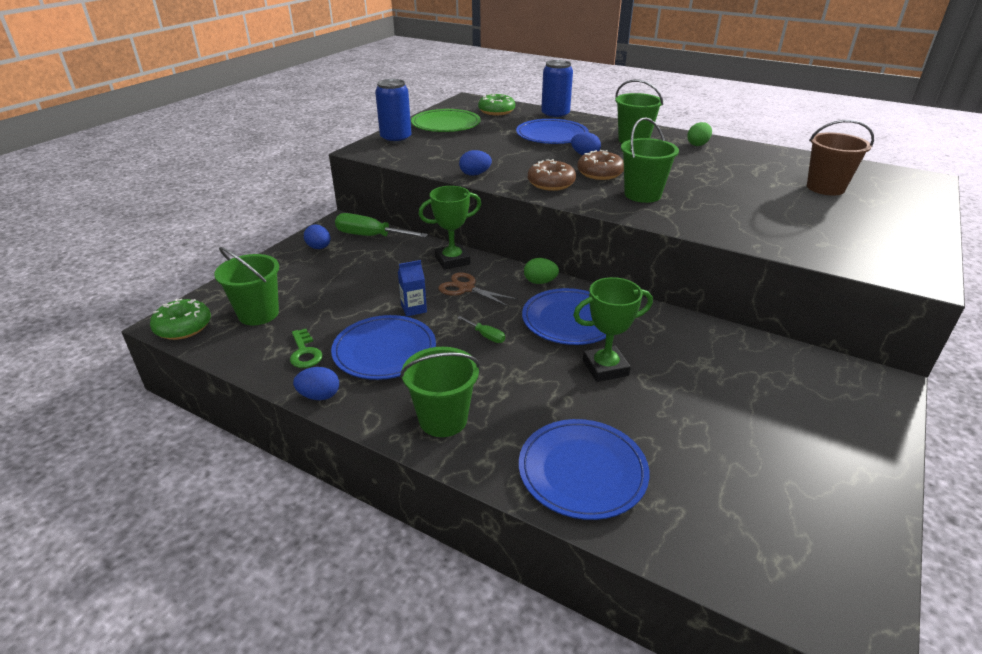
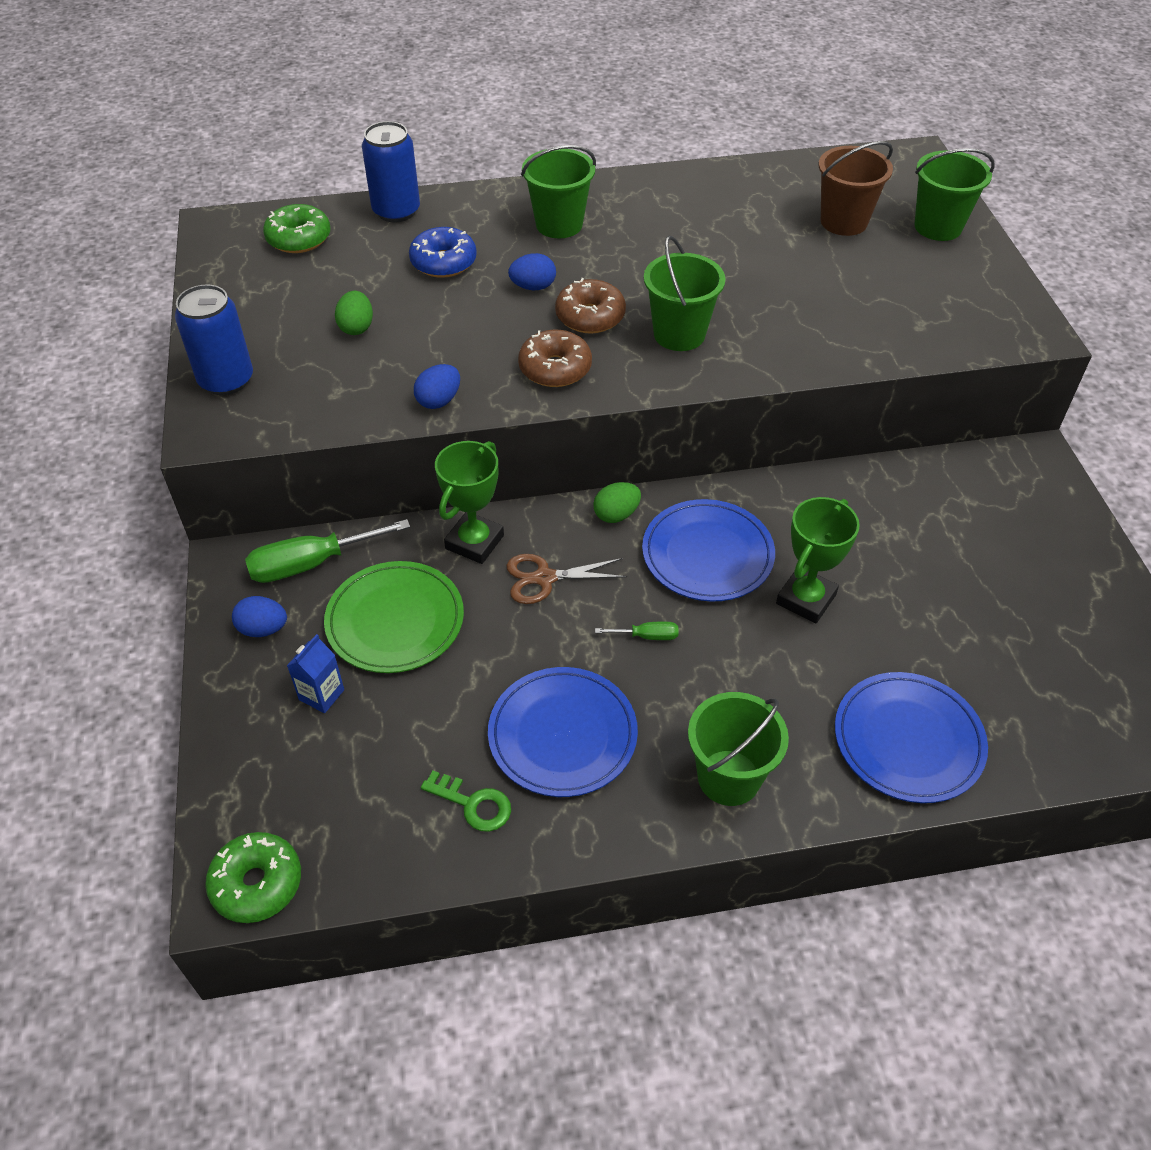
camera: 40 degrees left, 15 degrees up
green bucket [214,247,279,325] -> green bucket moved to [914,148,995,241]
blue egg [293,367,339,400] -> none
blue carton [398,260,427,316] -> blue carton moved to [287,634,344,713]
green plate [411,109,481,132] -> green plate moved to [324,561,464,673]
blue plate [516,119,589,144] -> blue donut [409,227,477,278]
green egg [687,122,712,146] -> green egg moved to [335,291,373,335]

